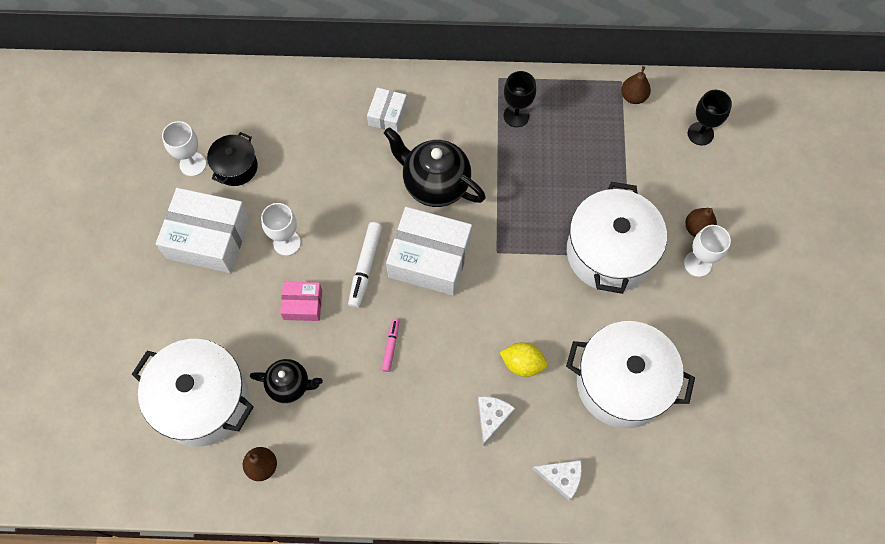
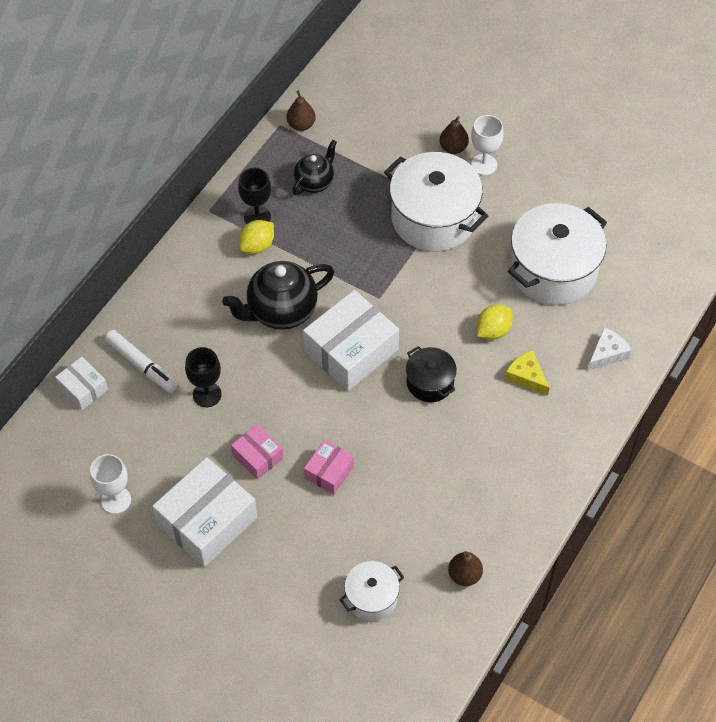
camera: 60 degrees left, 10 degrees down
white pot [132,339,254,447] -> white pot [339,561,404,621], size x0.52
black pot [207,132,258,186] -> black pot moved to [406,346,457,402]
black teapot [250,359,323,403] -> black teapot moved to [292,140,337,195]
white goblet [261,203,301,256] -> pink box [231,424,283,480]
white marker [348,222,382,308] -> white marker moved to [105,330,177,393]
white box [367,88,407,133] -> white box moved to [55,357,108,410]
pink marker [382,318,399,372] -> none
white cheese [478,396,515,446] -> yellow cheese [505,350,549,396]
black goblet [688,90,732,145] -> black goblet moved to [185,347,222,407]
none -> yellow lemon [239,220,274,254]

